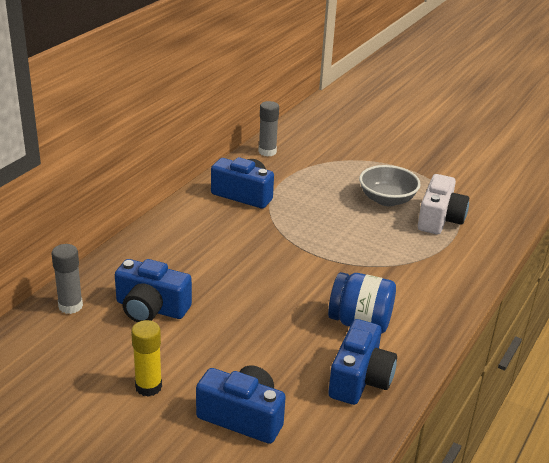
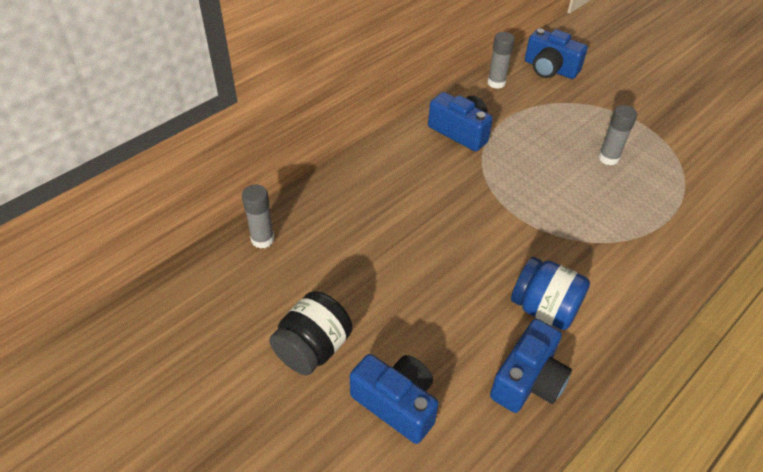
camera: 15 degrees right, 15 degrees up
blue camera [115,259,192,322] -> blue camera moved to [525,28,588,79]
yellow glue stick [131,320,162,397] -> black jar [269,291,352,375]
grey bowl [359,165,421,206] -> grey glue stick [598,105,637,165]
white camera [418,174,469,234] -> none

